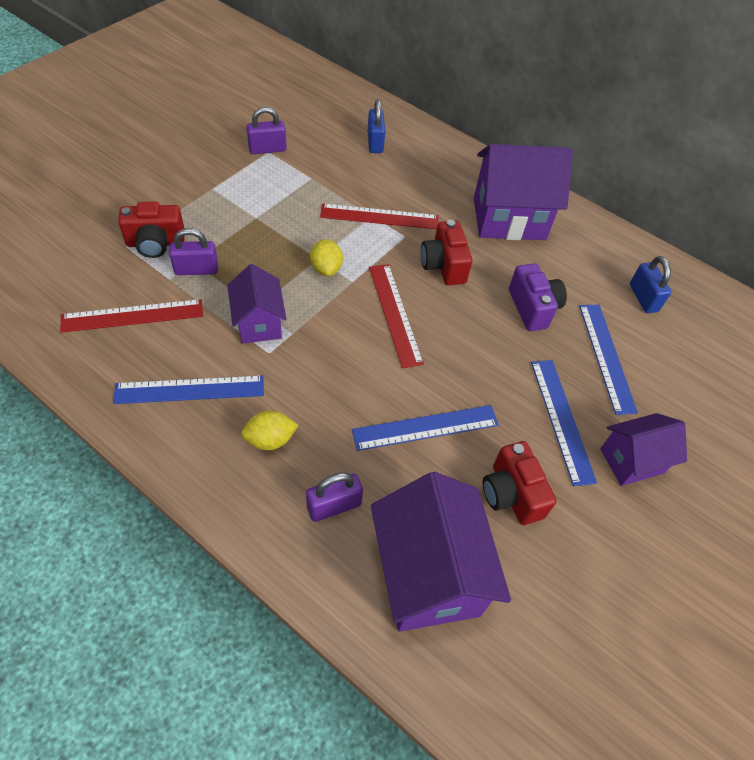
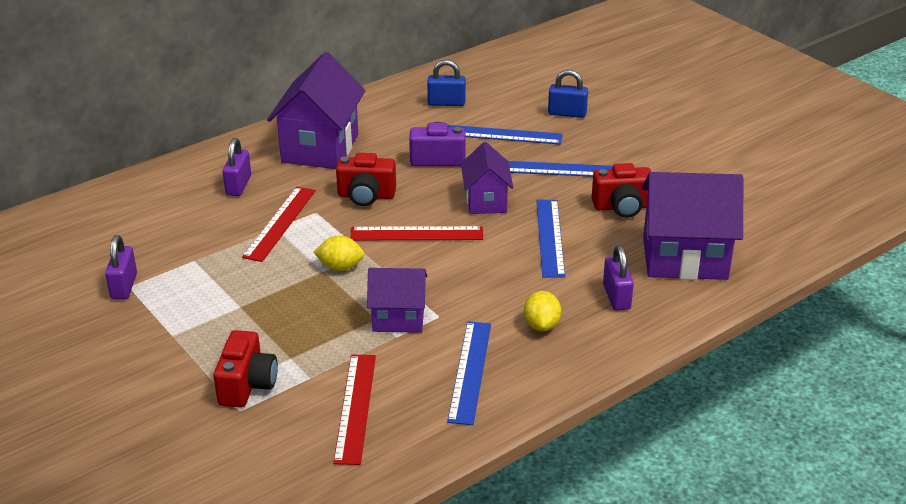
camera: 70 degrees left, 20 degrees down
purple padlock [169,228,218,275] -> purple padlock moved to [223,138,251,196]
blue padlock [368,99,385,153] -> blue padlock moved to [548,70,588,118]
purple house [600,413,687,486] -> purple house moved to [461,142,513,214]

